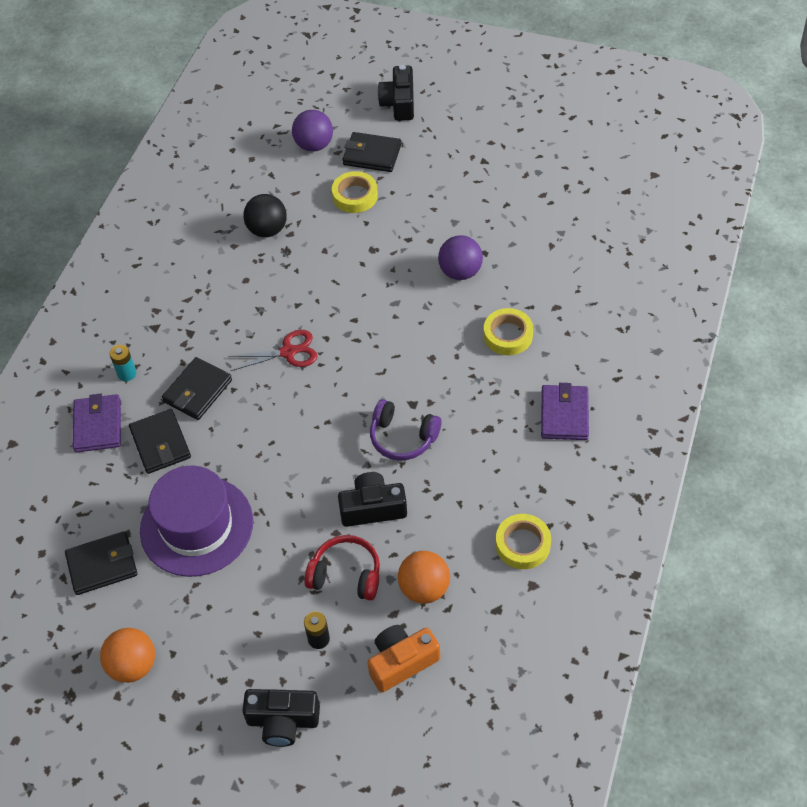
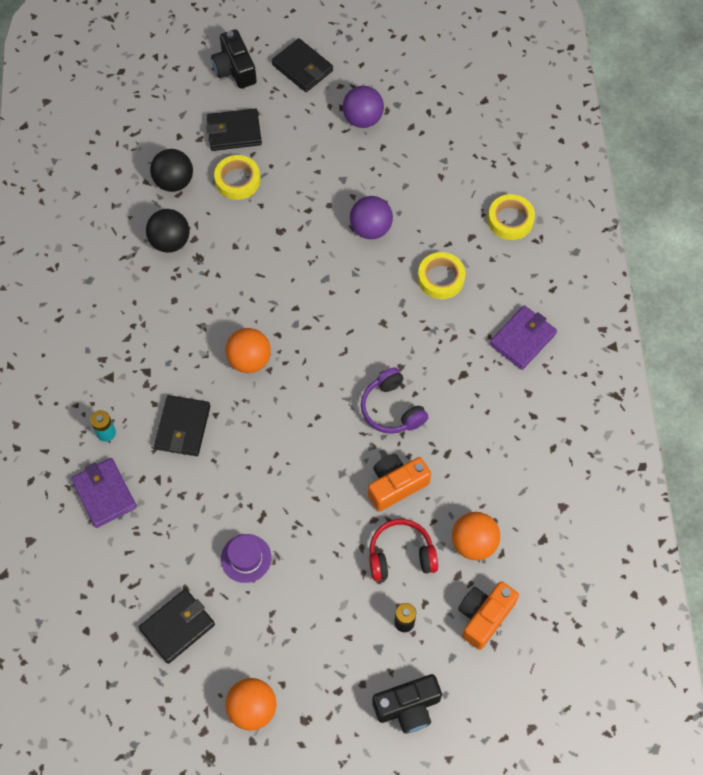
camera: 25 degrees left, 10 degrees up
black wallet [129,409,191,474] -> black wallet moved to [272,38,333,92]
purple hat [140,466,253,577] -> purple hat [221,534,271,583], size x0.46
red scissors [228,330,317,371] -> orange ball [225,328,271,373]
purple ball [292,110,333,152] -> purple ball moved to [343,86,384,128]
black camera [338,472,407,527] -> orange camera [368,454,431,511]
purple headphones [370,399,442,460] -> purple headphones turned 60 degrees clockwise [361,367,429,434]
yellow tape [496,514,551,569] -> yellow tape moved to [488,194,535,240]
purple wallet [541,383,589,440] -> purple wallet turned 60 degrees clockwise [489,305,557,370]
none -> black ball [150,149,193,192]

